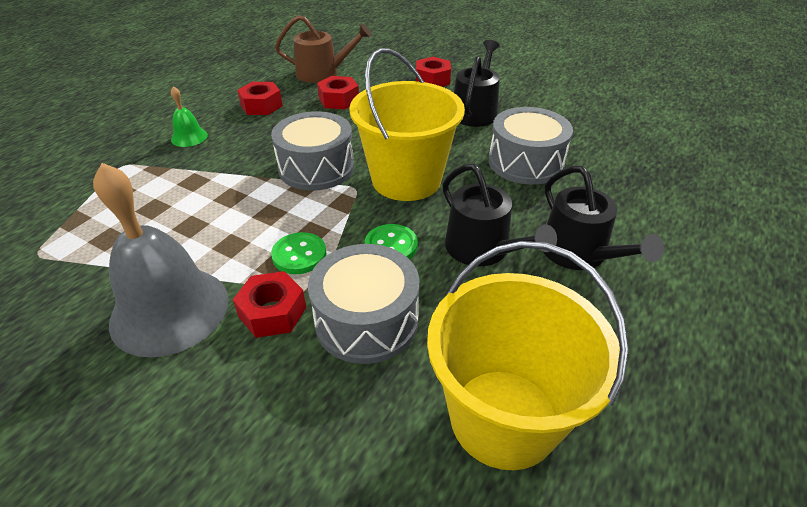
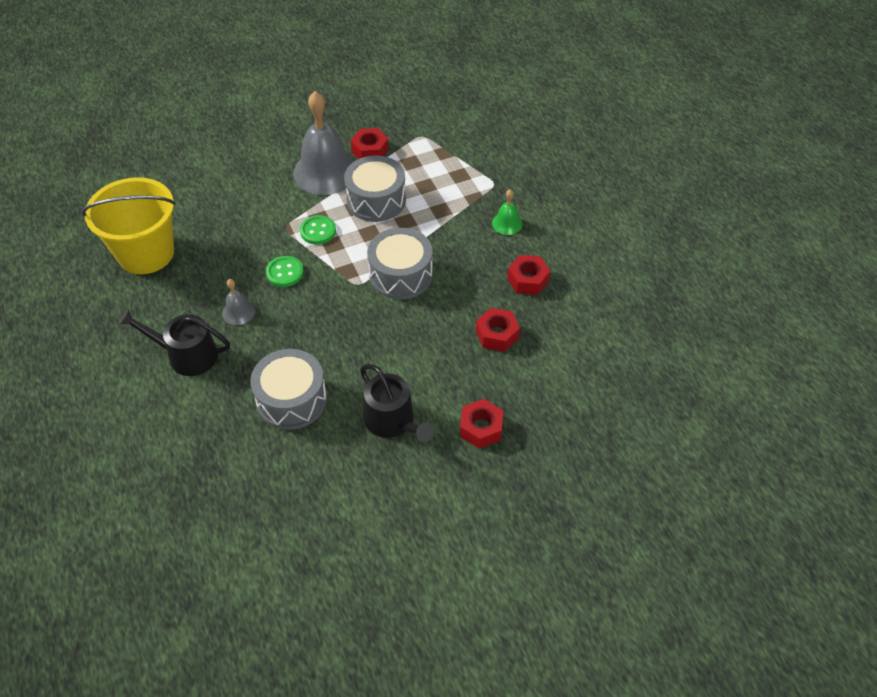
camera: 125 degrees right, 10 degrees up
red nut [233,271,306,338] -> red nut moved to [351,128,389,159]
brown watering can [275,15,372,83] -> none
grey drum [308,244,419,364] -> grey drum moved to [344,155,406,222]
yellow bucket [349,48,465,201] -> none
black watering can [442,164,557,266] -> grey bell [222,279,255,325]

